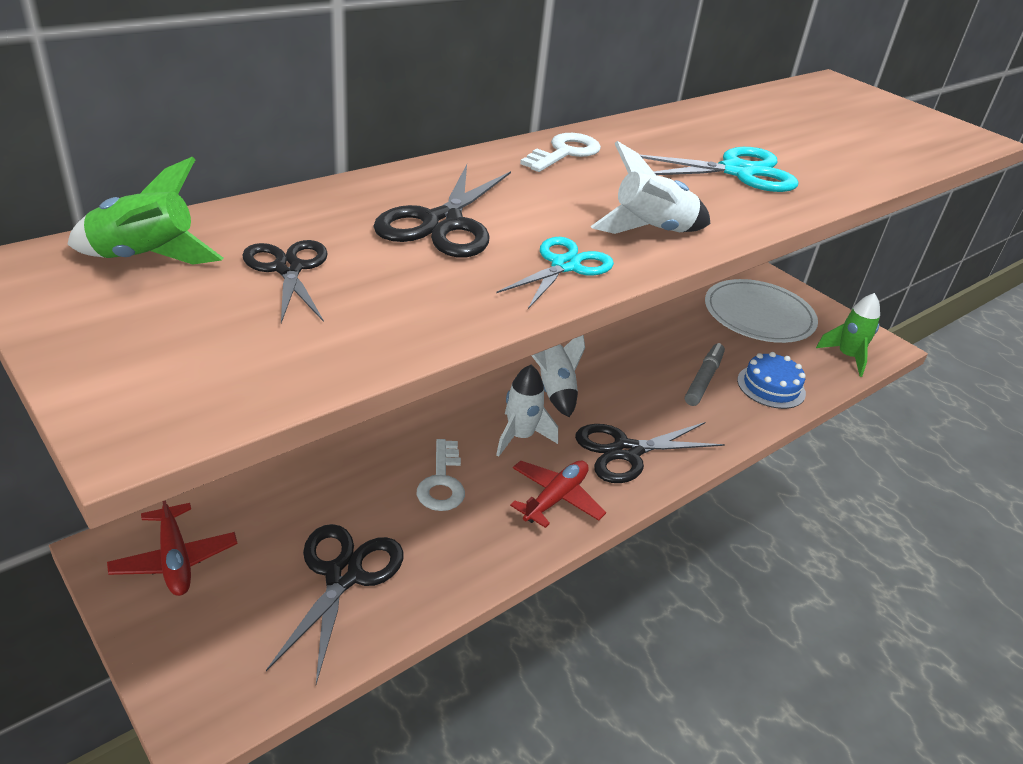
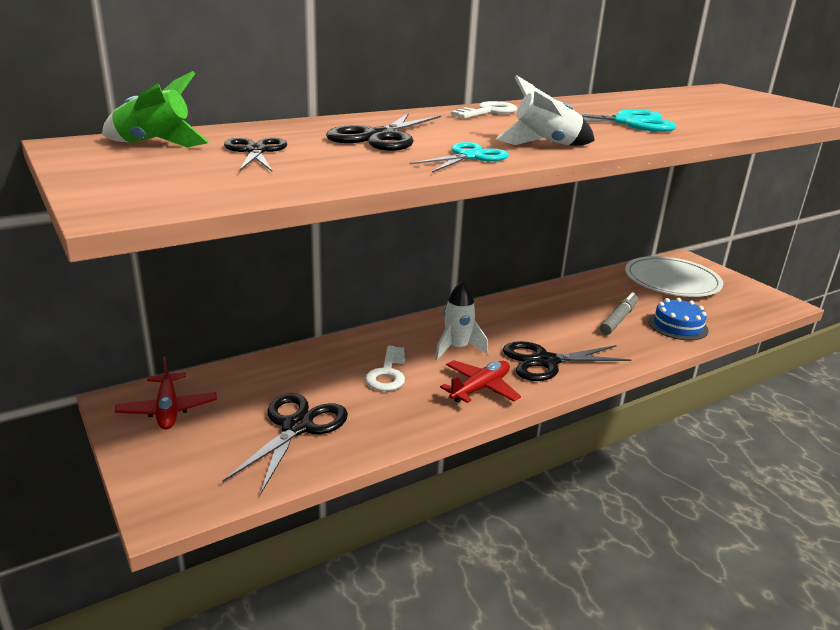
camera: 10 degrees right, 10 degrees down
white rocket [531,335,585,417] -> none
green rocket [816,293,880,377] -> none

